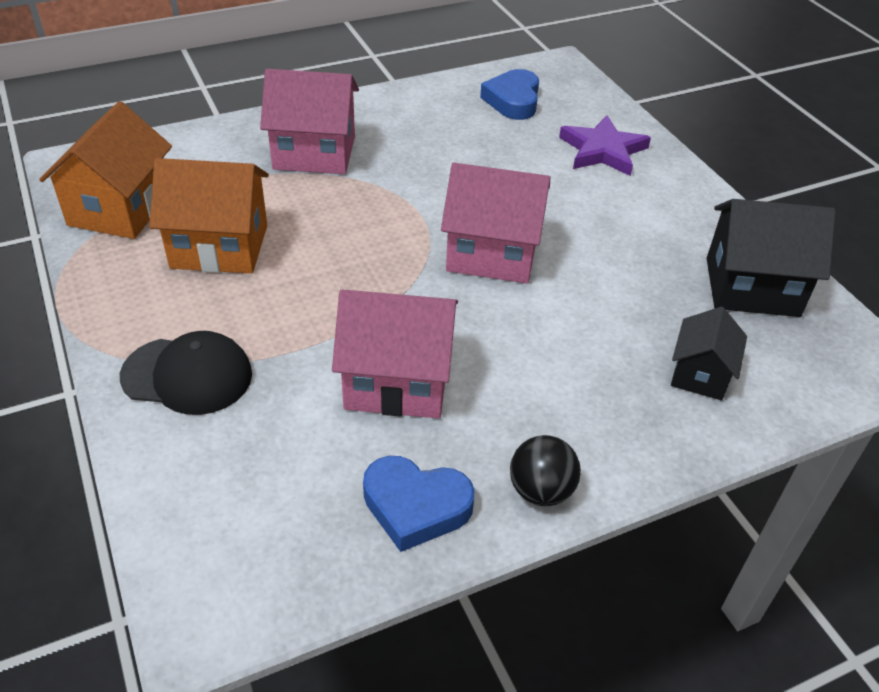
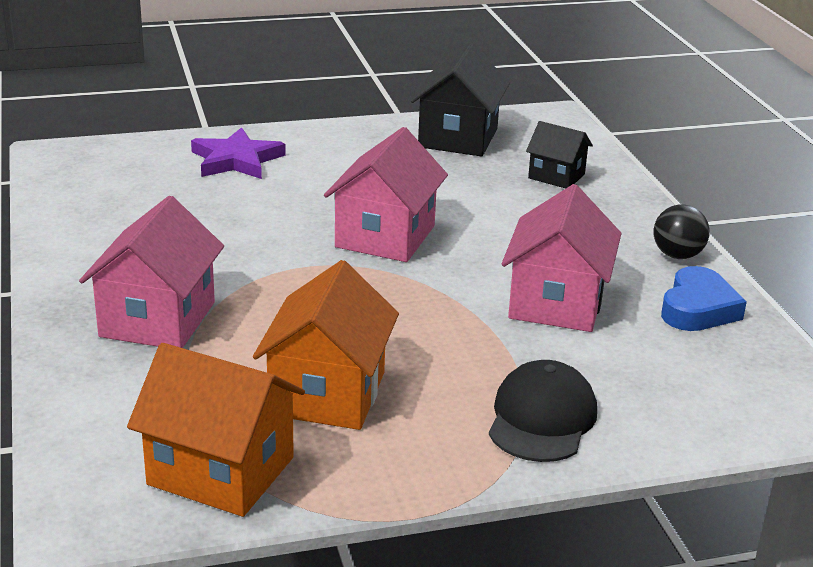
camera: 80 degrees left, 15 degrees down
blue heart [480,69,539,120] -> none

